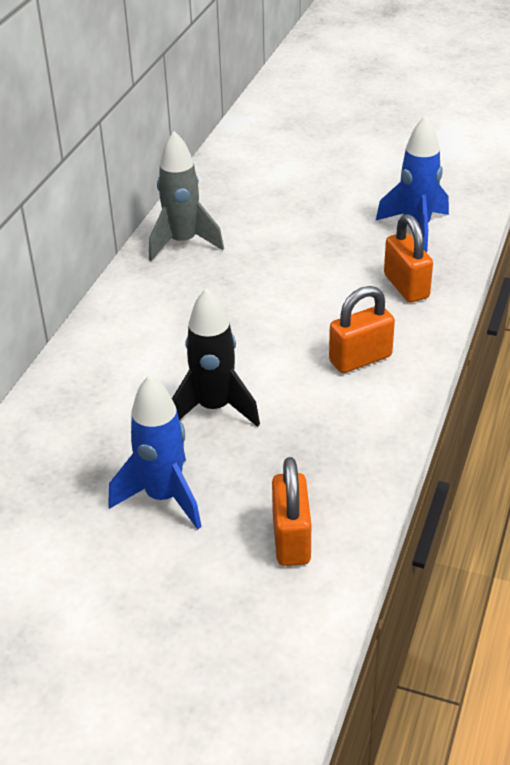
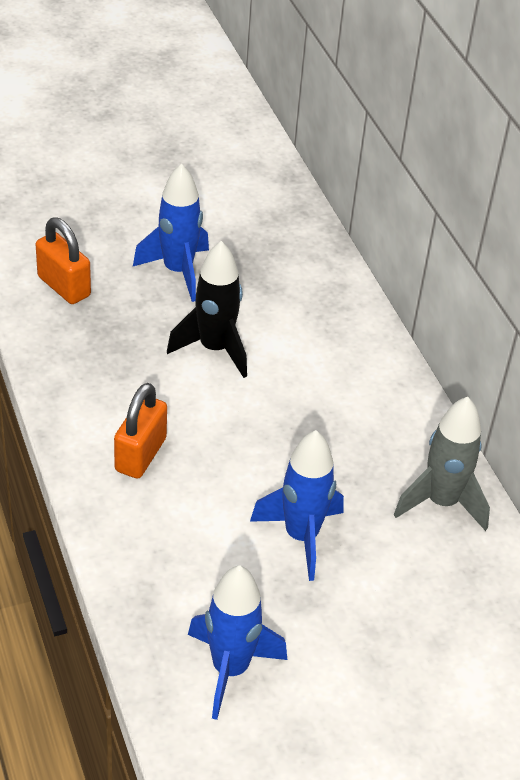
camera: 135 degrees right, 5 degrees up
orange padlock [384,214,433,302] -> none
none -> blue rocket [250,430,344,581]

